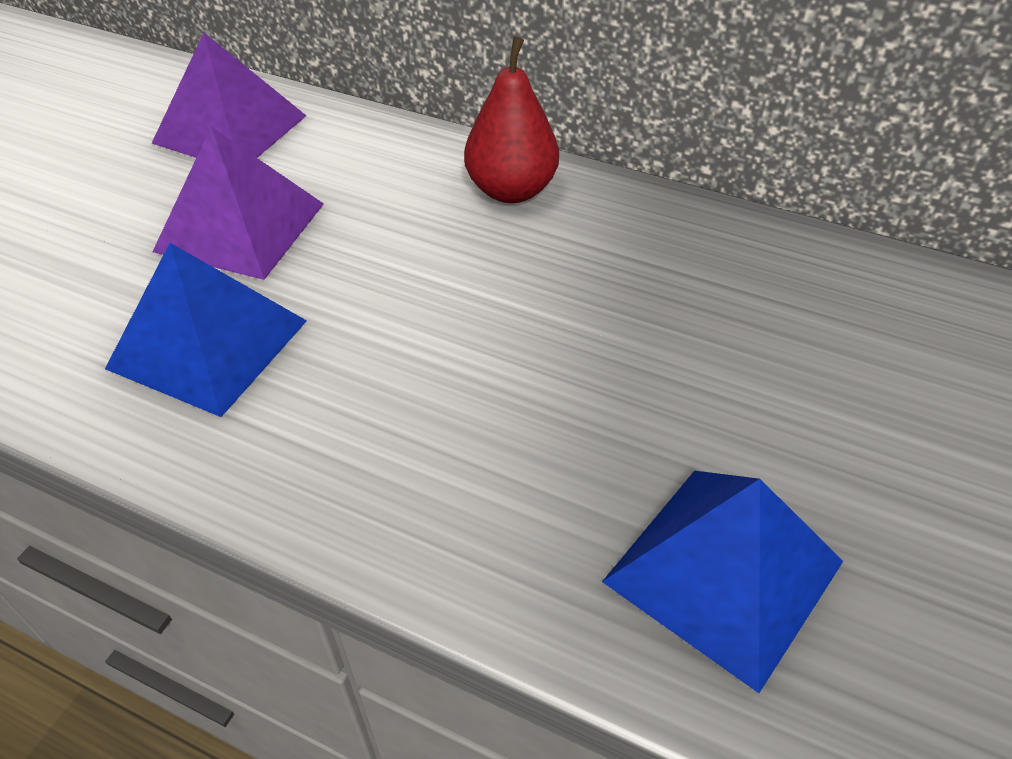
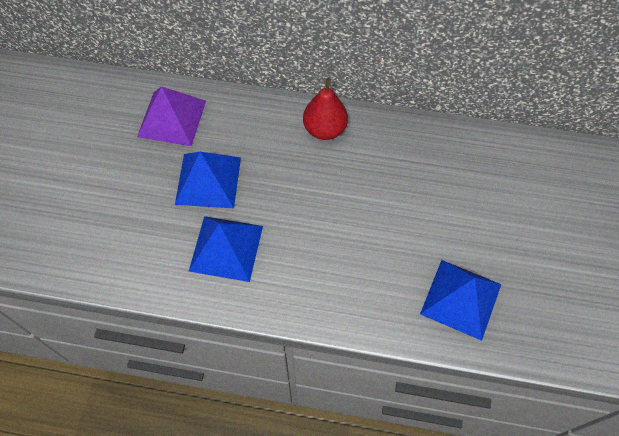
camera: 15 degrees left, 15 degrees up
purple pyramid [153,127,324,280] -> blue pyramid [175,152,241,208]

